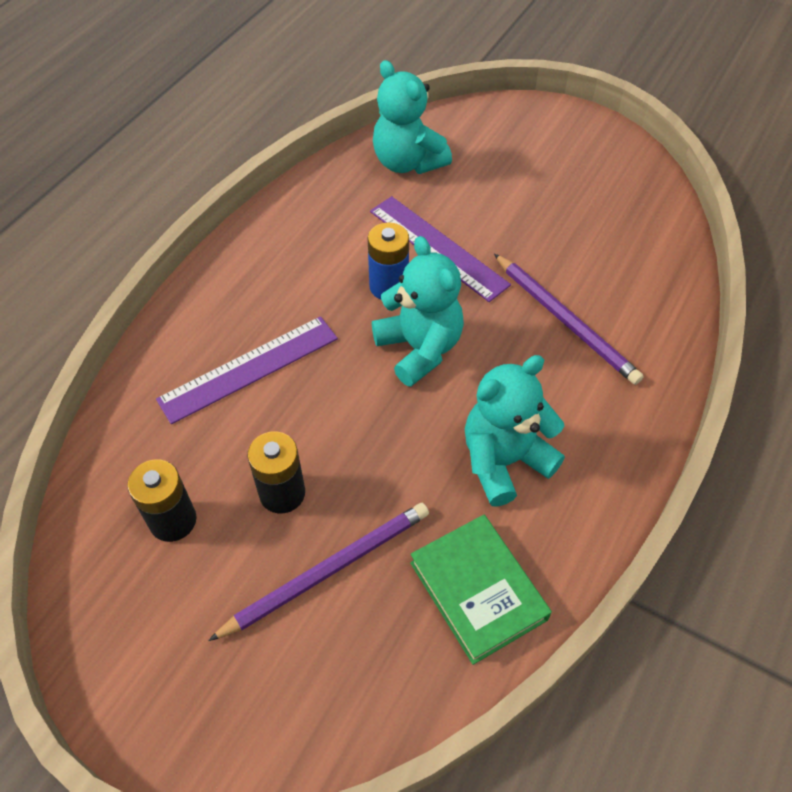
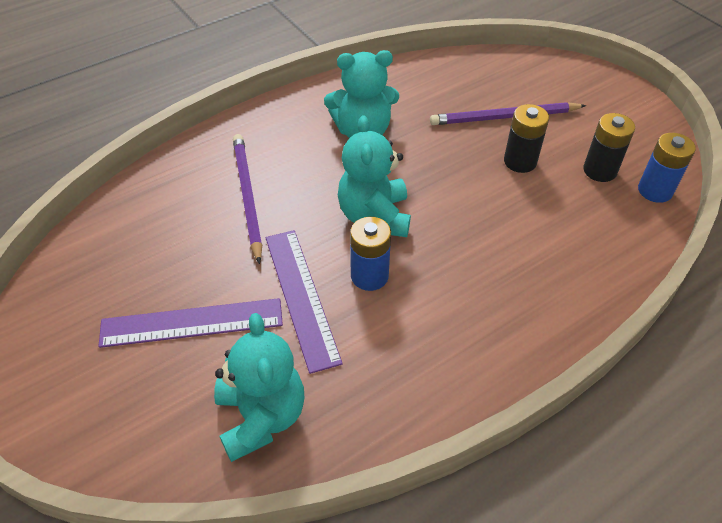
camera: 155 degrees left, 5 degrees down
purple ruler [156,316,338,424] -> purple ruler moved to [98,298,283,348]
green book [410,515,552,665] -> none
none -> blue battery [638,133,696,203]

